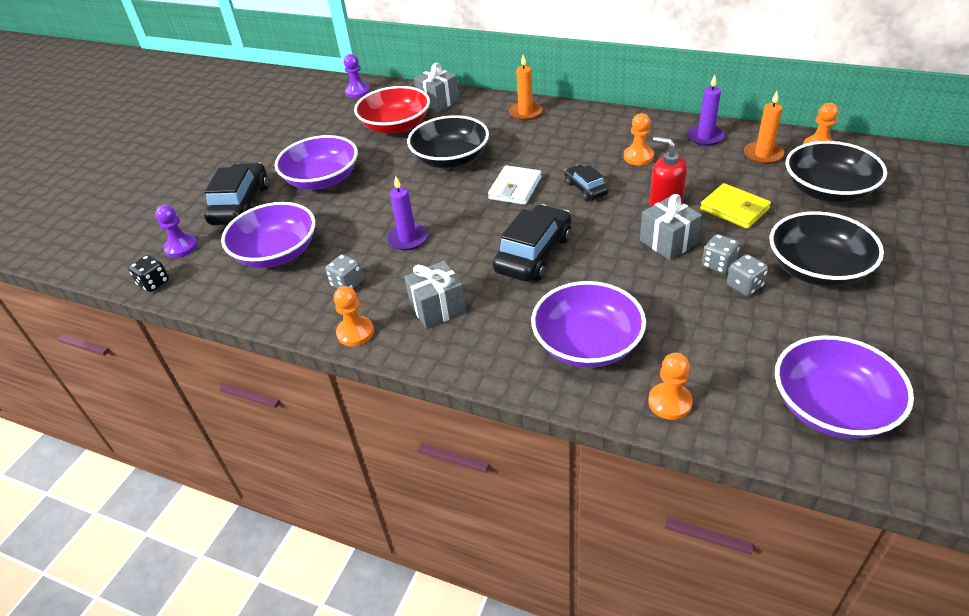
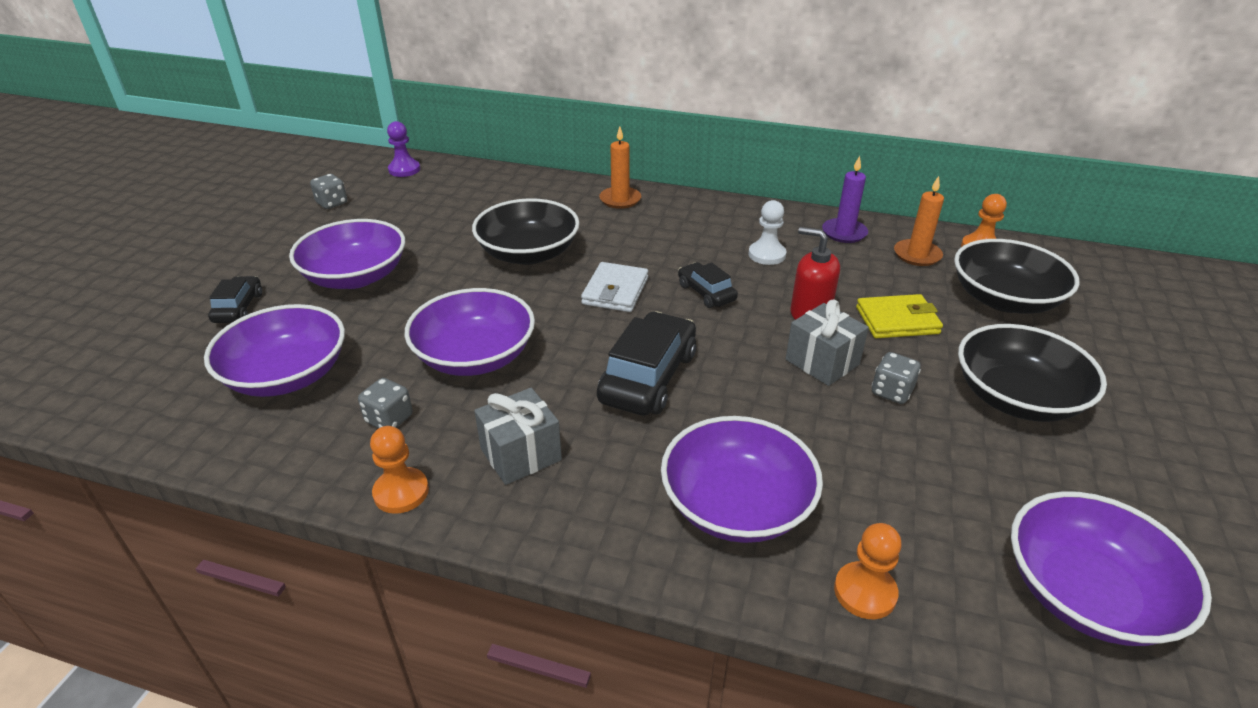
camera: 10 degrees left, 5 degrees down
black dice [128,255,169,292] -> none
purple pawn [155,205,198,258] -> none
black car [204,163,268,225] -> black car [208,276,262,323], size x0.56
red bowl [354,86,430,134] -> none
purple candle [387,176,428,250] -> purple bowl [405,288,535,376]
grey gift [414,63,459,112] -> none
orange pawn [624,113,654,165] -> white pawn [749,200,786,265]
yellow wallet [700,183,771,229] -> yellow wallet turned 45 degrees counterclockwise [856,294,943,338]
grey dice [727,254,768,296] -> grey dice moved to [310,174,347,209]

